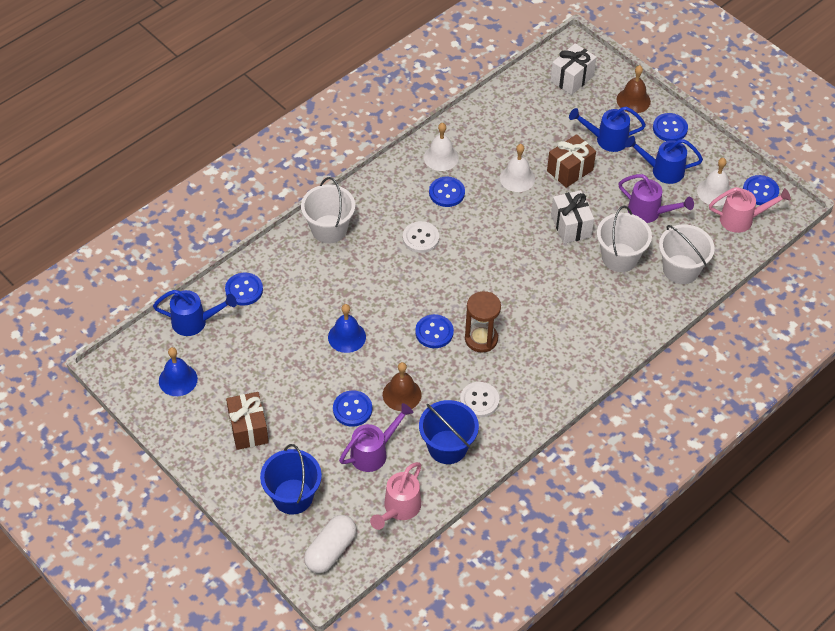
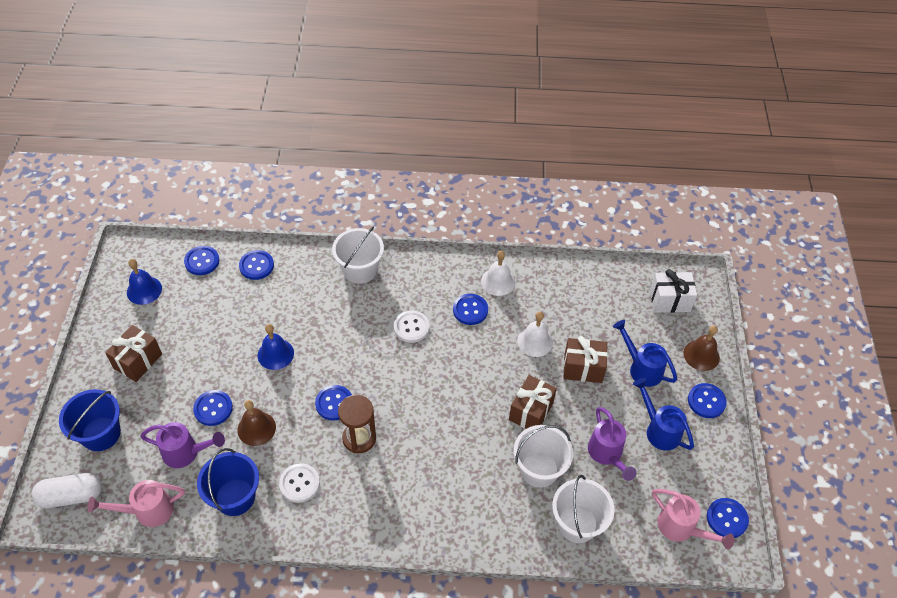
camera: 45 degrees right, 0 degrees up
blue watering can [153,290,237,336] -> blue button [184,246,219,275]
white gift [551,190,594,244] -> brown gift [509,375,557,429]
white bell [697,158,731,206] -> none

